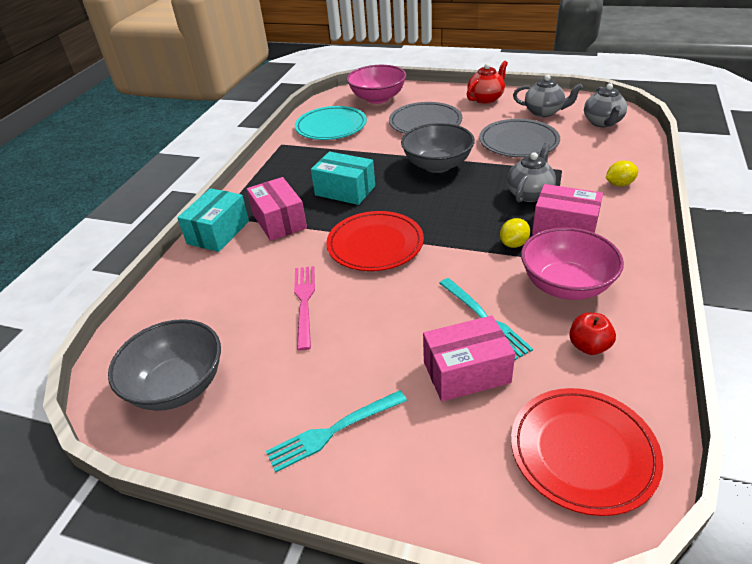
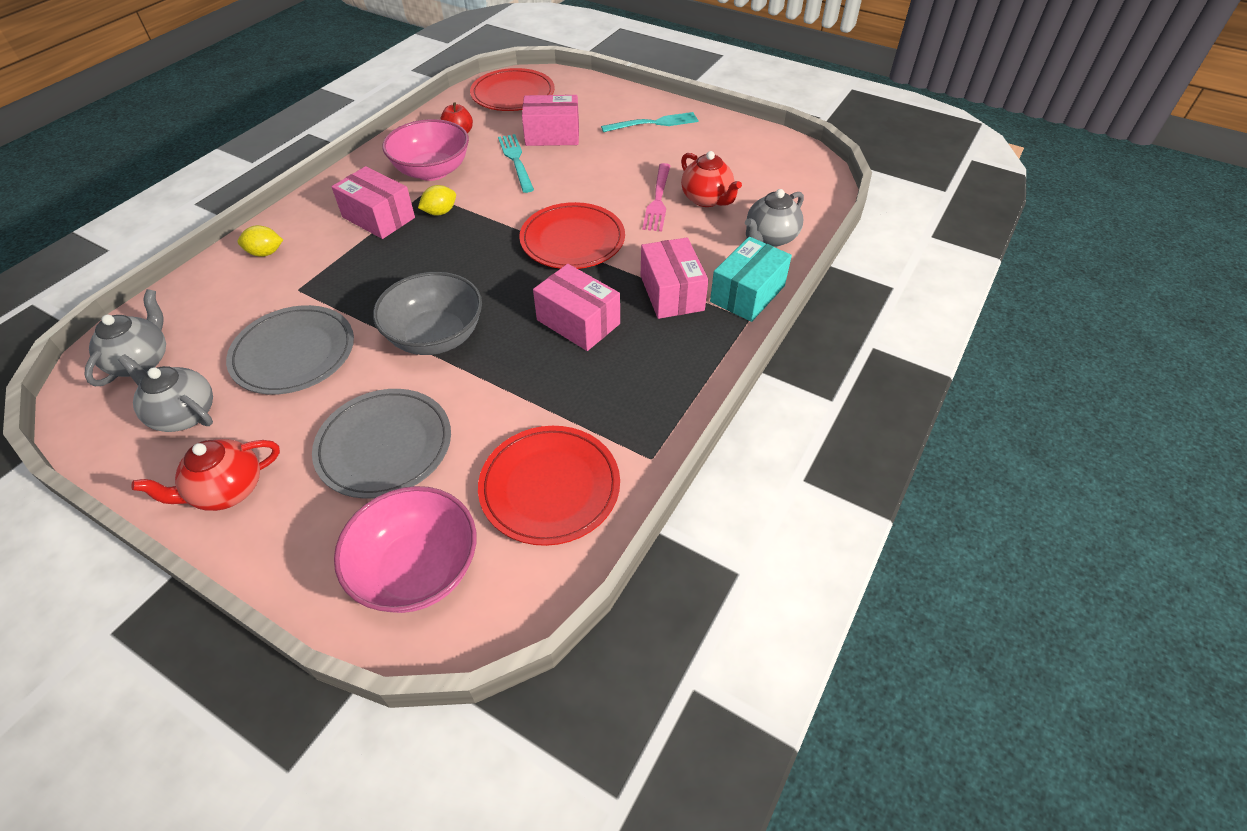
camera: 170 degrees left, 10 degrees up
grey bowl [108,319,221,411] -> none
turquoise plate [295,106,367,140] -> red plate [478,426,620,546]
turquoise box [311,152,375,205] -> pink box [533,264,620,351]
grey teapot [507,143,556,202] -> grey teapot moved to [745,189,804,247]
none -> red teapot [681,151,742,207]

